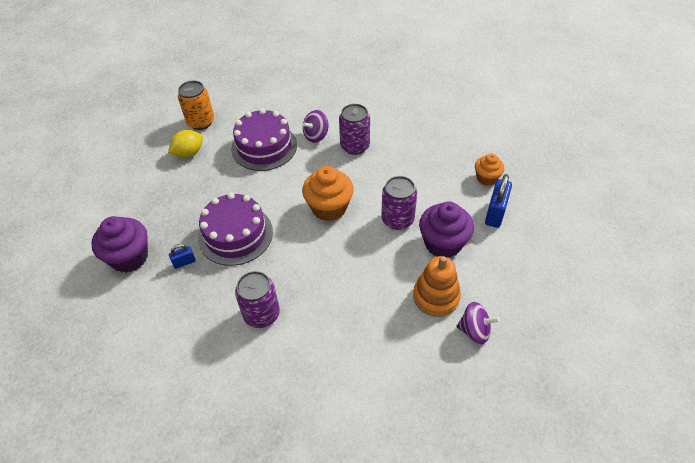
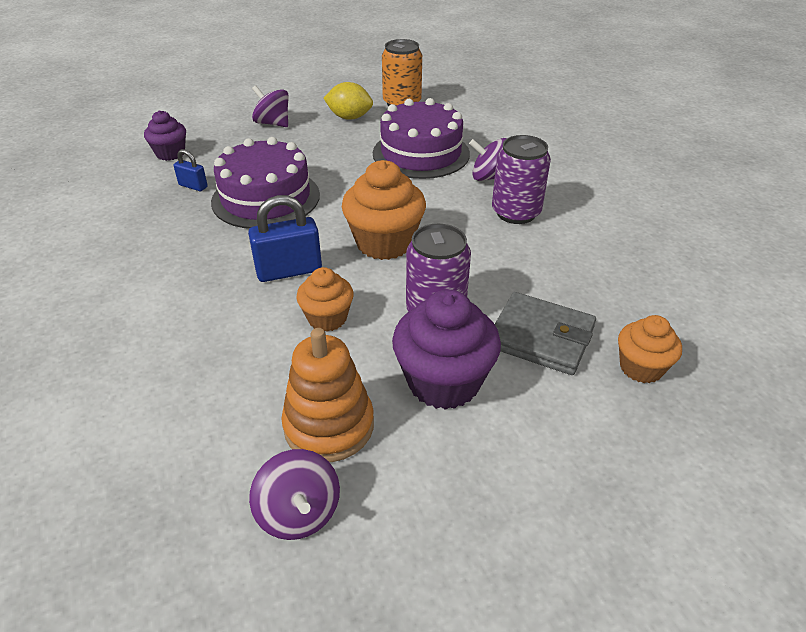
camera: 50 degrees right, 10 degrees down
purple cupcake [91,216,148,273] -> purple cupcake [144,110,186,161], size x0.60
purple can [235,271,280,328] -> none
blue padlock [485,174,512,228] -> blue padlock moved to [248,195,322,282]
none -> purple spinning top [252,85,289,127]
none -> orange cupcake [296,267,354,332]
none -> grey wallet [495,292,596,375]

